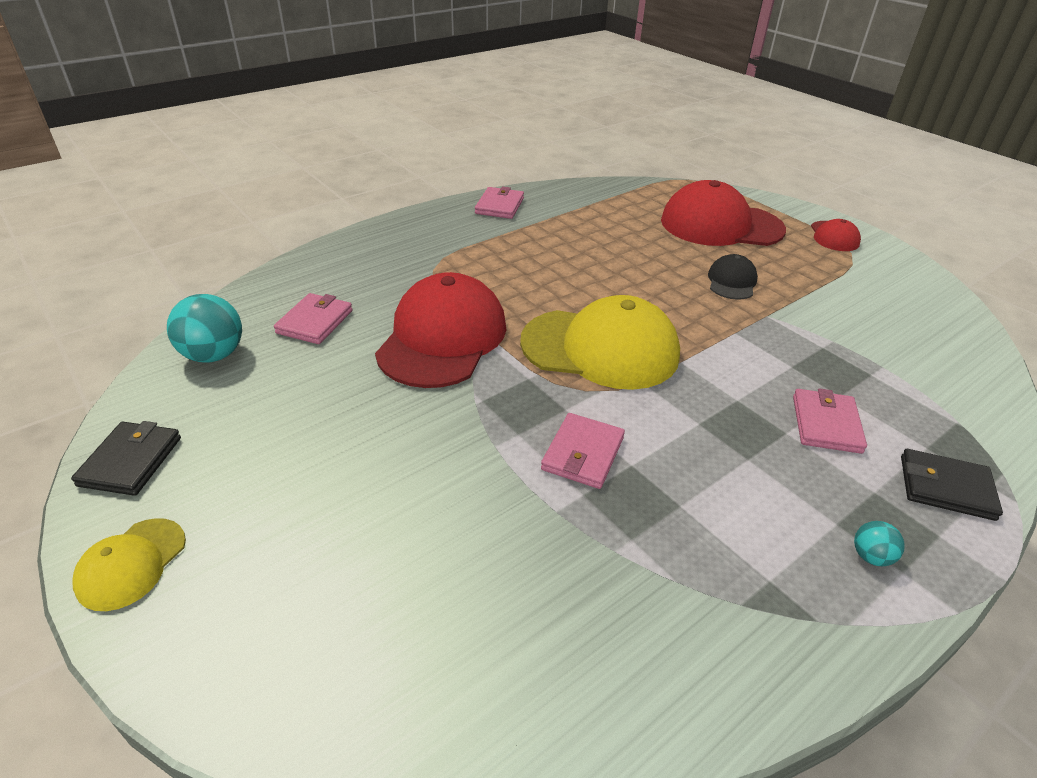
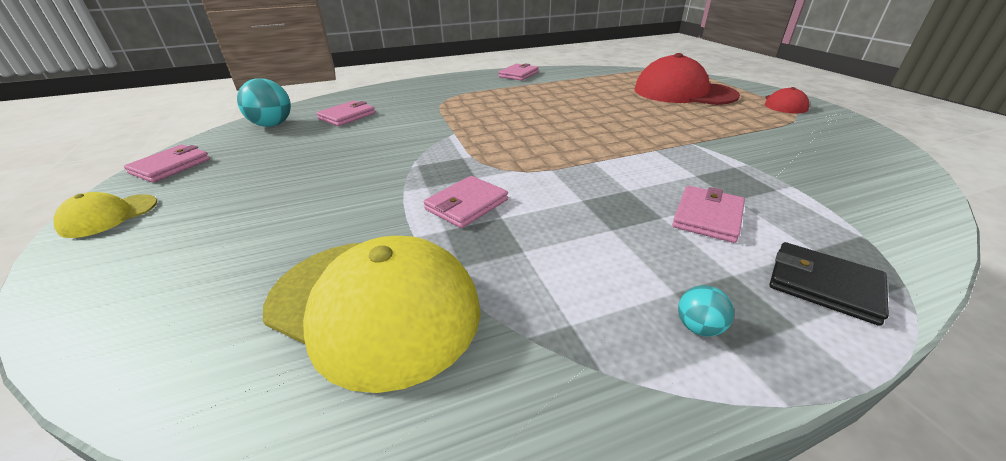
camera: 20 degrees right, 5 degrees down
black wallet [71,421,181,496] -> pink wallet [124,145,210,183]
red cap [375,272,506,388] -> none
yellow cap [520,295,680,390] -> yellow cap moved to [263,236,481,393]
black cap [708,254,758,300] -> none

